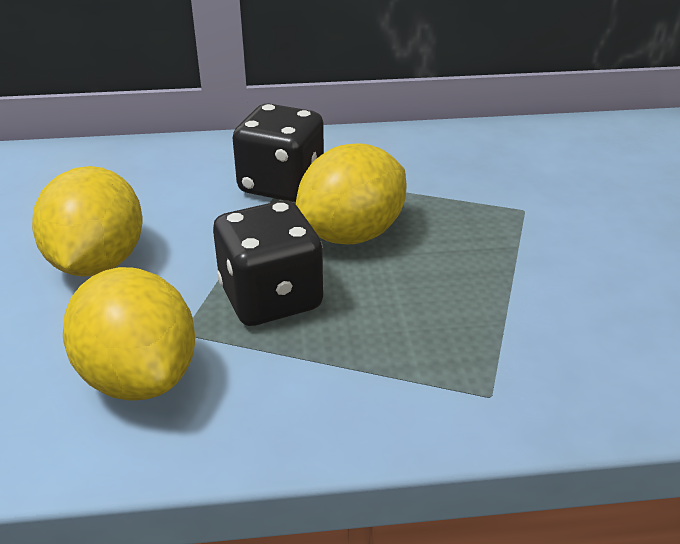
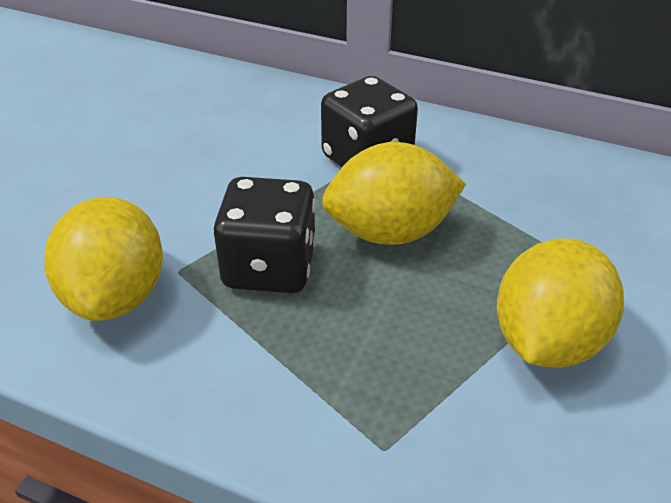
camera: 30 degrees right, 5 degrees up
yellow lemon [32,166,143,277] -> yellow lemon moved to [497,239,624,368]

